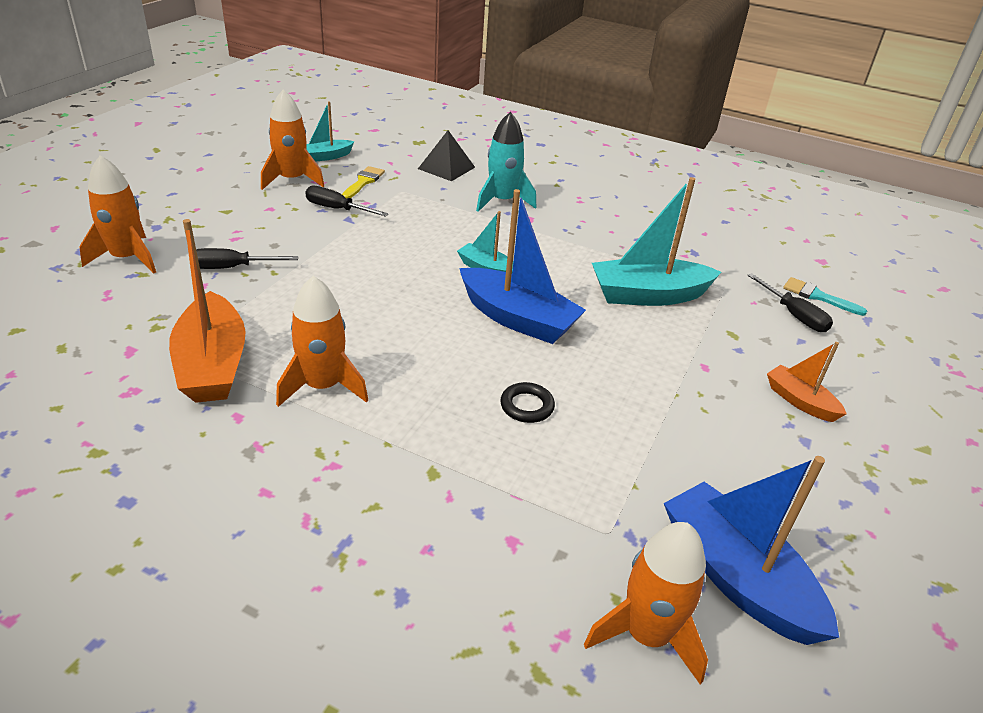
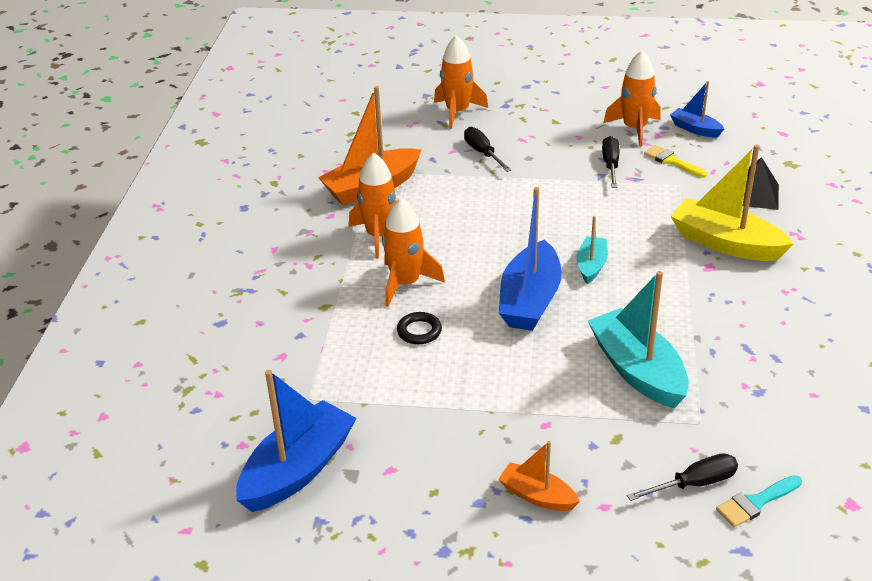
camera: 75 degrees right, 0 degrees up
turquoise boat [306,101,354,162] -> blue boat [670,81,724,137]
yellow brush [342,166,385,199] -> yellow brush turned 135 degrees counterclockwise [644,145,707,178]
turquoise rocket [476,112,536,212] -> yellow boat [671,145,794,261]
orange rocket [584,522,708,684] -> orange rocket moved to [382,198,445,307]
black screwdriver [747,273,833,332] -> black screwdriver turned 150 degrees counterclockwise [627,453,738,501]
orange boat [767,342,847,422] -> orange boat turned 90 degrees counterclockwise [499,441,580,511]
turquoise brush [783,277,867,316] -> turquoise brush turned 135 degrees counterclockwise [716,475,802,527]

